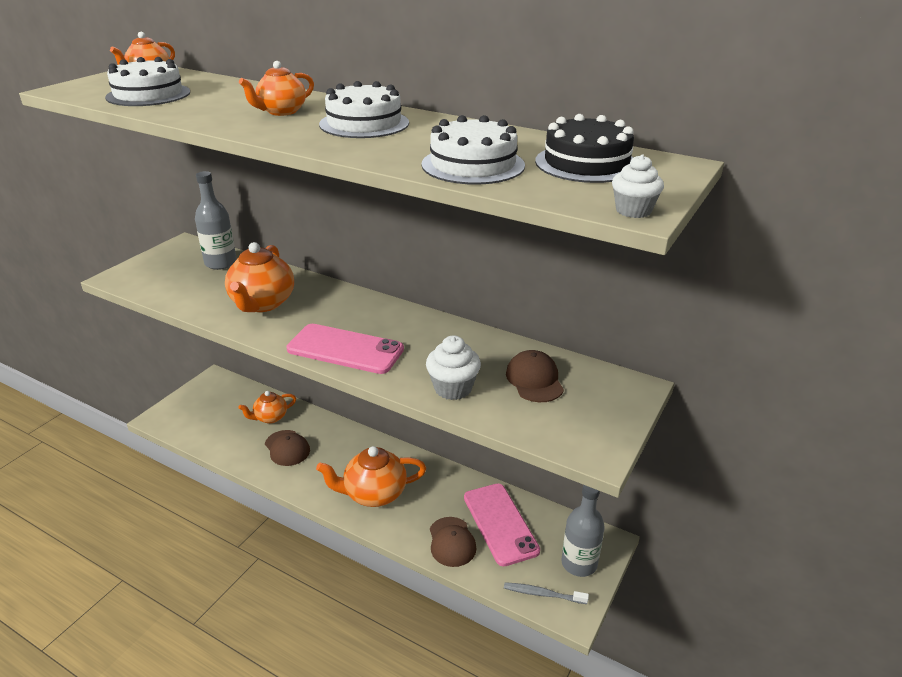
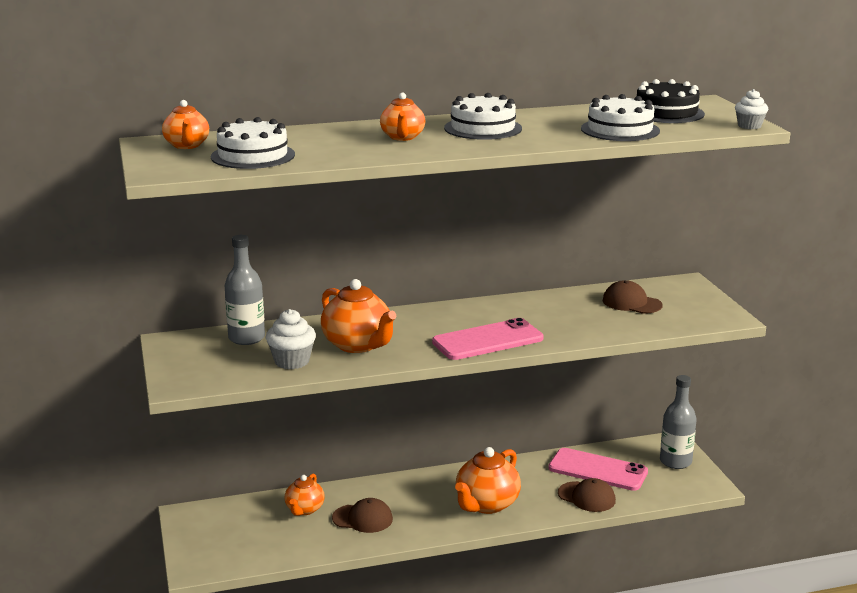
camera: 45 degrees left, 10 degrees down
white cupcake [426,336,481,400] -> white cupcake moved to [266,309,316,369]
grey toothbrush [504,582,589,604] -> none

